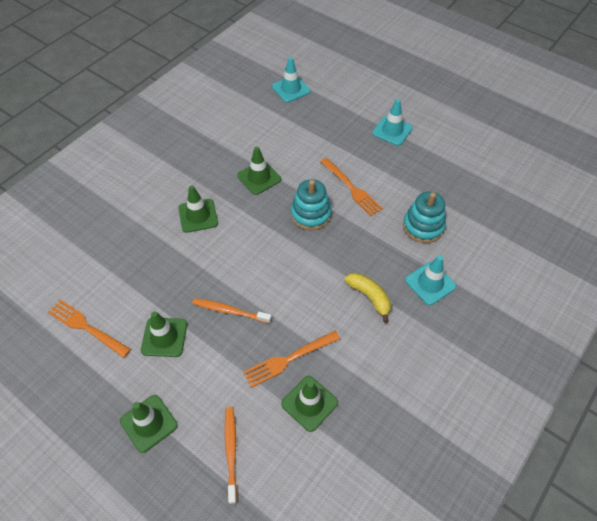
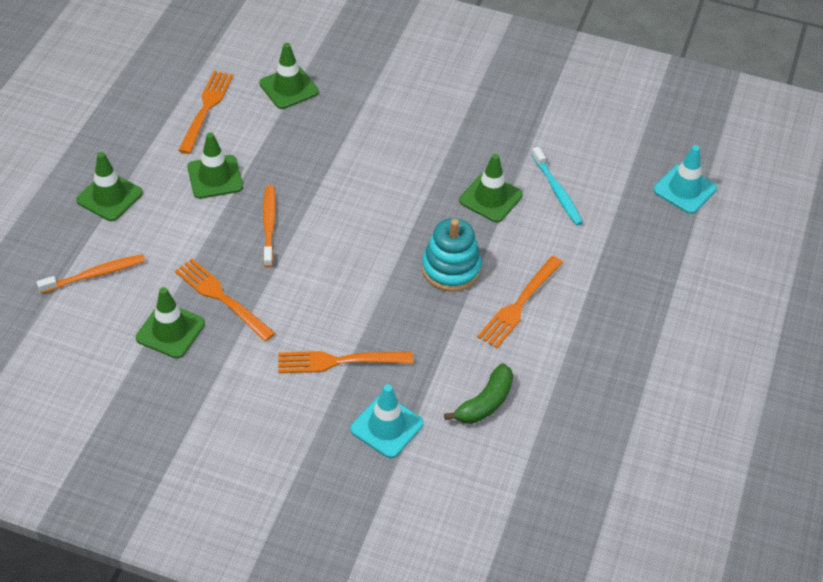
camera: 70 degrees right, 5 degrees down
green traffic cone [179,186,218,233] -> green traffic cone moved to [259,43,319,109]
yellow banana [345,273,391,323] -> orange fork [278,351,413,373]
turquoise traffic cone [372,99,413,146] -> none
turquoise stacking toy [403,192,446,243] -> green banana [444,363,513,424]
none -> turquoise toothbrush [532,147,583,226]

